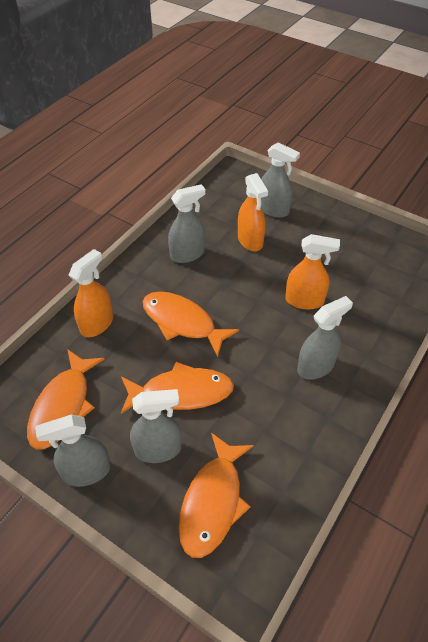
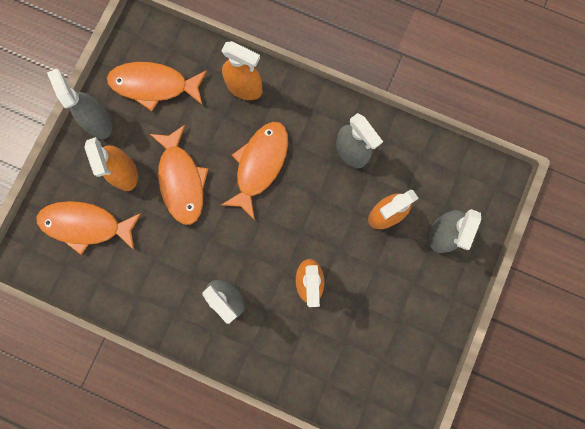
camera: 80 degrees right, 30 degrees up
grey spray bottle [130,389,182,463] -> orange spray bottle [84,137,138,191]

